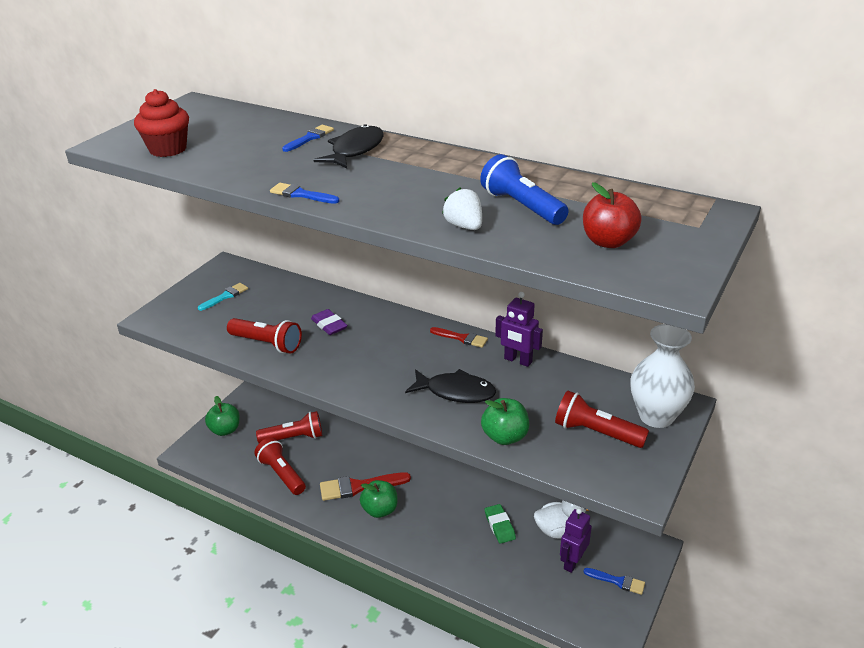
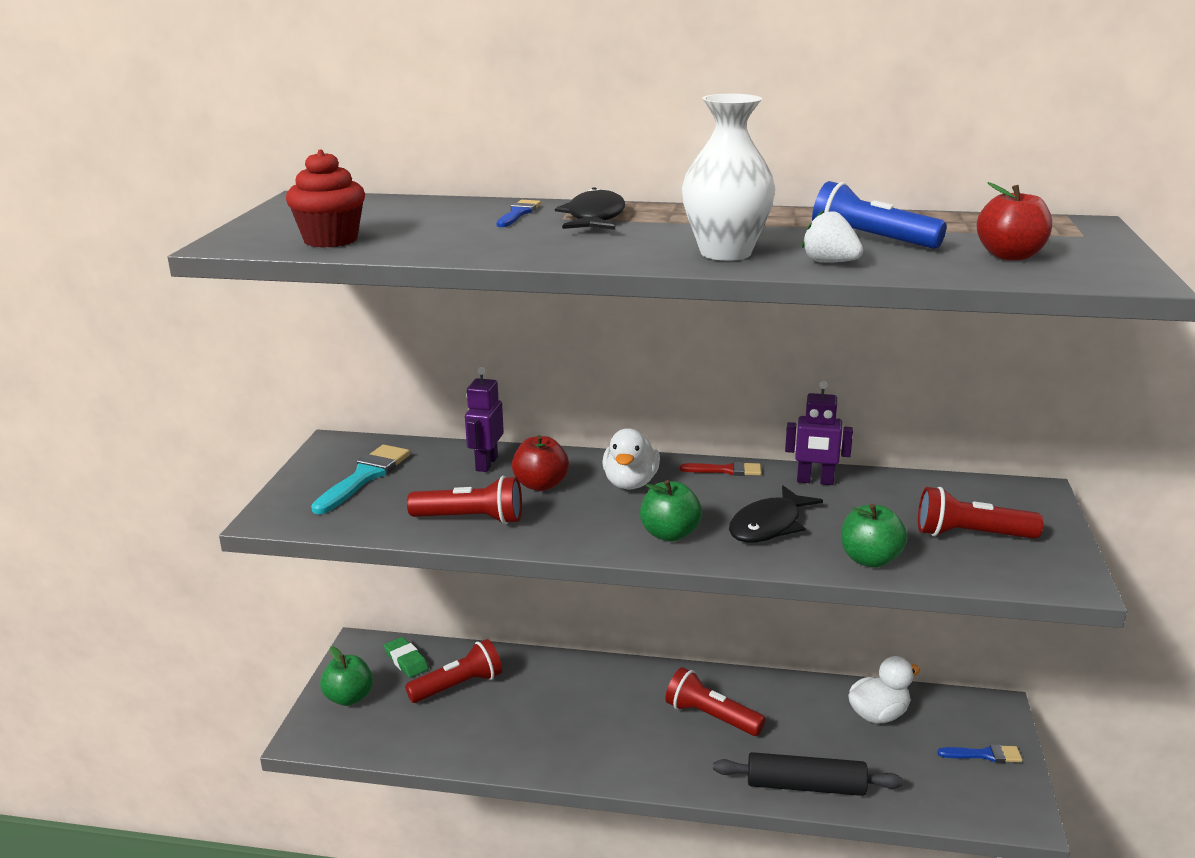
camera: 20 degrees left, 10 degrees down
turquoise brush [198,283,248,311] -> turquoise brush [311,445,410,514], size x1.70
red flashlight [254,437,306,495] -> red flashlight moved to [665,667,765,736]
blue brush [270,183,340,204] -> none
purple eraser [311,309,347,335] -> red apple [512,435,569,491]
red brush [320,472,411,501] -> none
green apple [360,480,398,518] -> green apple moved to [640,480,702,541]
black fish [405,369,496,403] -> black fish turned 135 degrees clockwise [729,486,823,543]
green eraser [485,504,516,544] -> green eraser moved to [384,637,429,678]
purple robot [560,508,592,573] -> purple robot moved to [465,367,504,472]
white vase [630,324,695,428] -> white vase moved to [682,94,776,261]
none -> white duck [602,428,660,489]
none -> black rolling pin [713,752,903,796]

